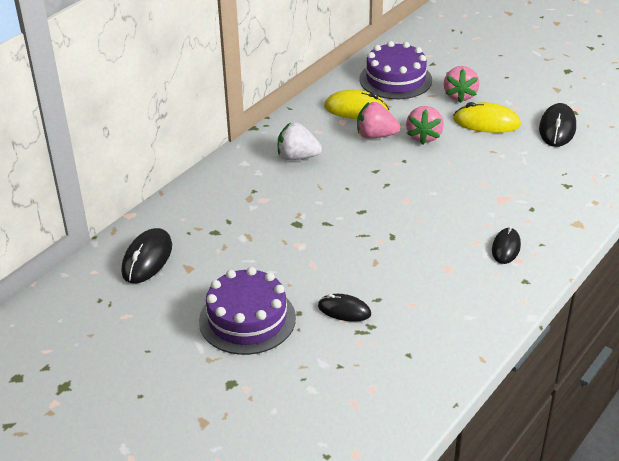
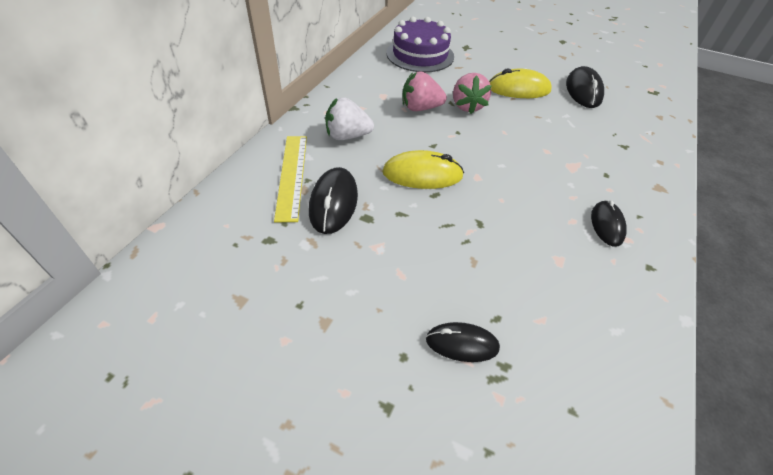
camera: 15 degrees left, 10 degrees up
black mouse [122,228,172,284] -> black mouse moved to [309,167,358,234]
purple cake [199,267,296,355] -> none
yellow mouse [324,90,389,119] -> yellow mouse moved to [382,150,464,189]
pink strawberry [444,66,479,103] -> none
none -> yellow ruler [274,136,307,222]

